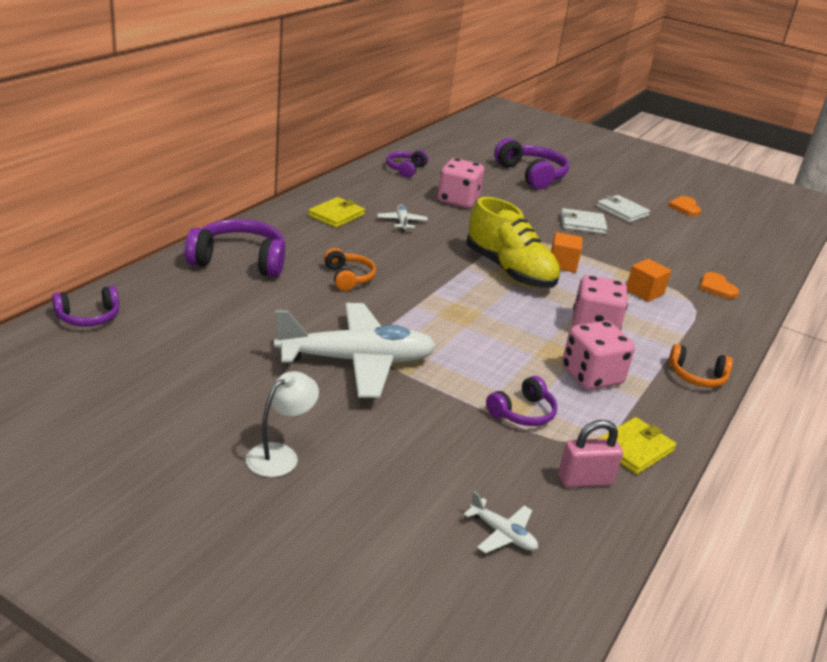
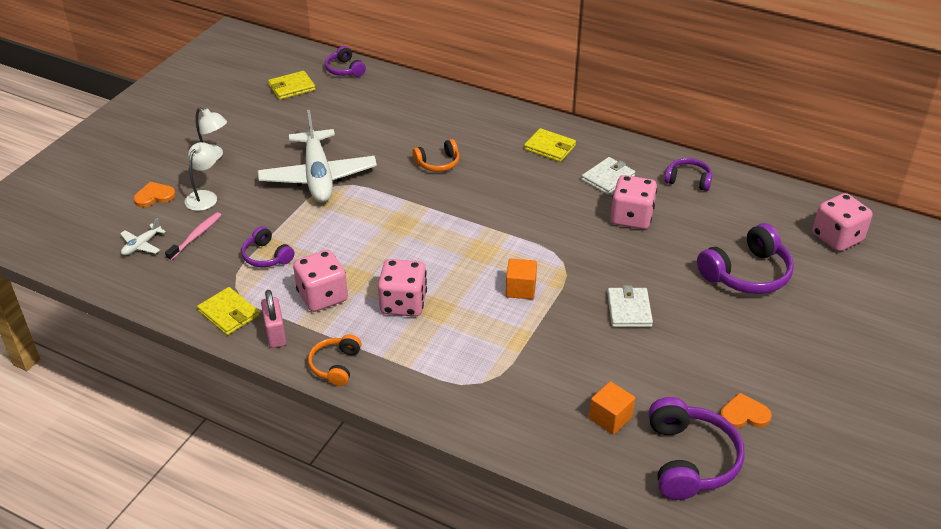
camera: 90 degrees right, 10 degrees up
purple headphones [185,219,285,277] -> purple headphones moved to [649,397,745,500]
white plane [377,205,428,232] -> none
yellow shoe [466,197,560,288] -> none
pink padlock [558,420,623,487] -> pink padlock moved to [261,290,286,348]
white wallet [597,195,650,223] -> white wallet moved to [581,157,635,195]
orange cube [627,259,671,302] -> orange cube moved to [589,381,635,435]
orange heart [699,272,739,299] -> orange heart moved to [134,182,176,207]
none -> pink toothbrush [165,212,221,261]
none -> white lamp [184,142,218,211]
none -> yellow wallet [268,71,316,100]
none -> pink dice [813,193,872,252]

